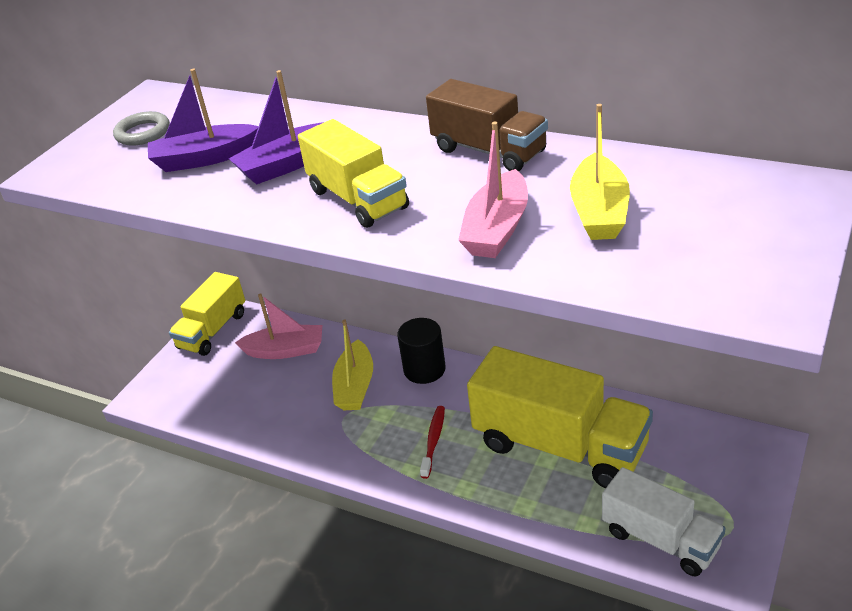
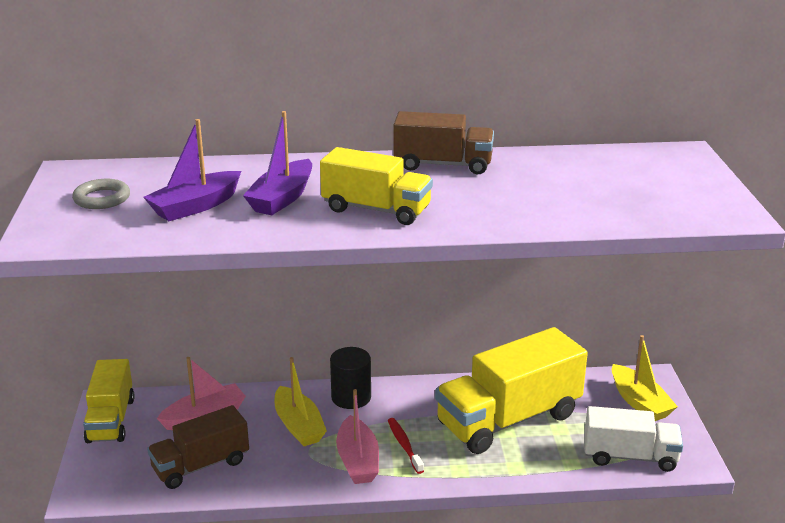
camera: 35 degrees left, 10 degrees down
pink boat [458,122,528,258] -> pink boat moved to [336,389,379,484]
yellow truck [467,346,653,489] -> yellow truck turned 150 degrees clockwise [435,327,588,454]
yellow boat [570,104,630,240] -> yellow boat moved to [612,335,678,421]
none -> brown truck [147,405,249,489]

